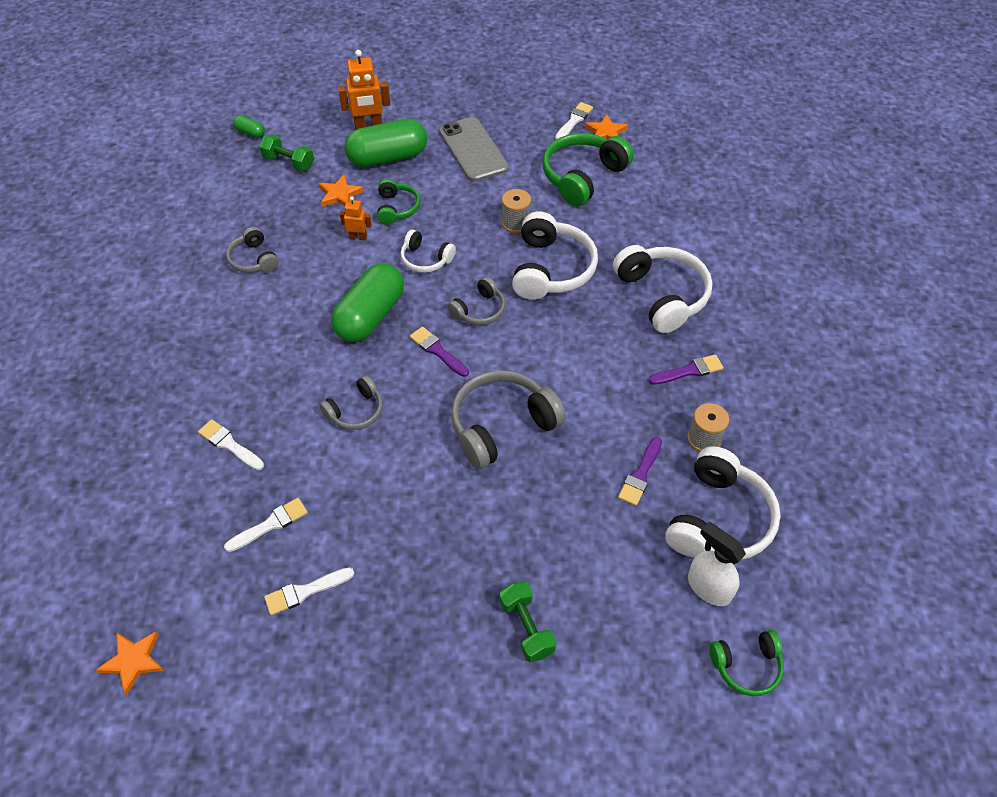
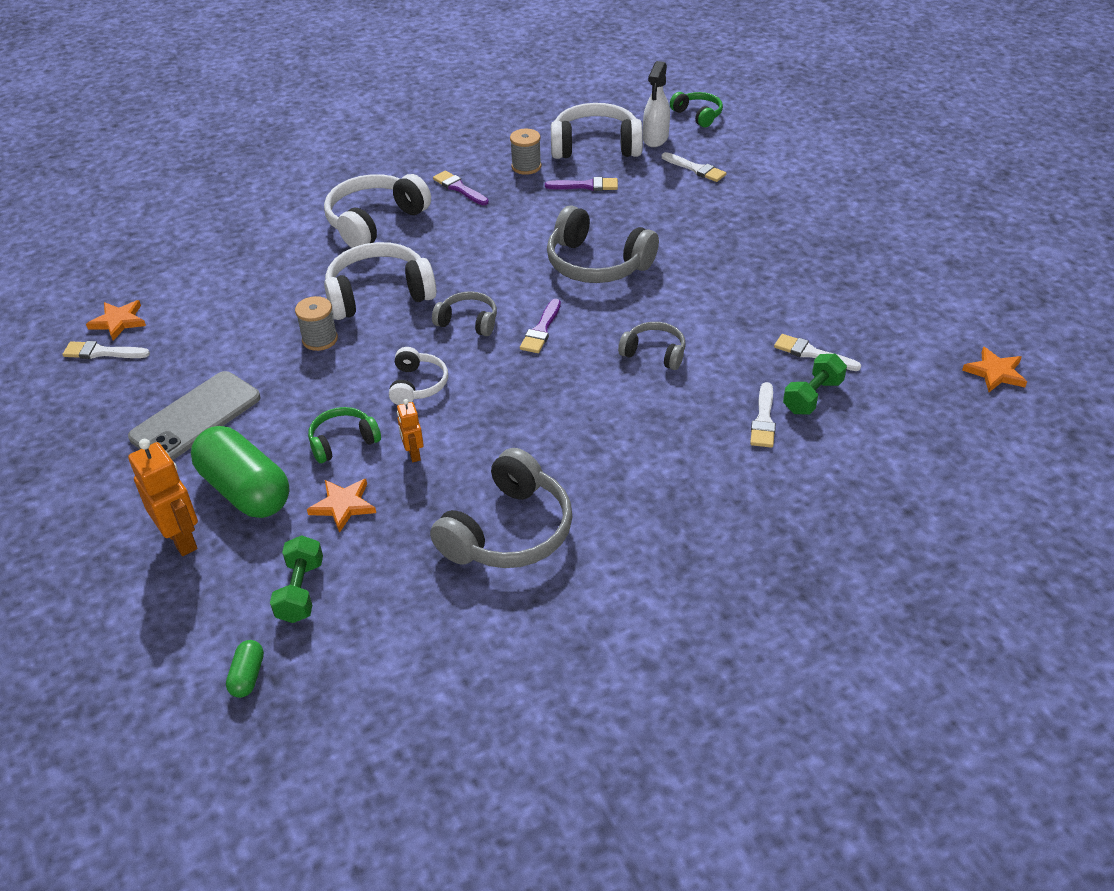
camera: 115 degrees left, 10 degrees down
grey headphones [226,227,279,273] -> grey headphones [430,448,572,568], size x1.79
white brush [264,567,355,615] -> white brush moved to [662,152,726,182]
green capsule [331,263,404,342] -> none
green dumbbell [499,581,557,662] -> green dumbbell moved to [783,354,847,414]
green headphones [543,133,634,206] -> none

